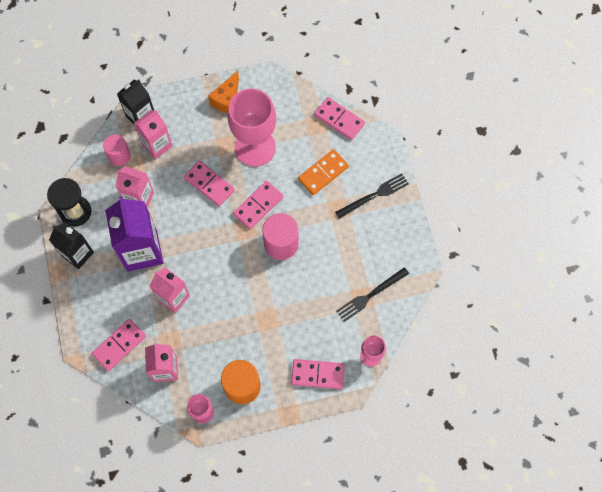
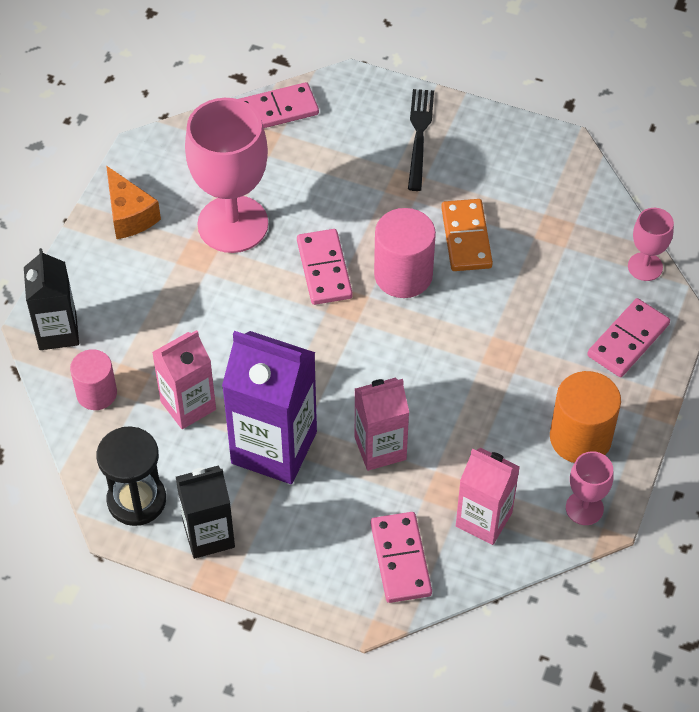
camera: 55 degrees left, 15 degrees down
pink carton [133,110,172,160] -> none
pink domino [184,160,235,207] -> none
orange domino [298,149,349,195] -> orange domino moved to [441,199,493,271]
black fork [336,267,409,322] -> none

